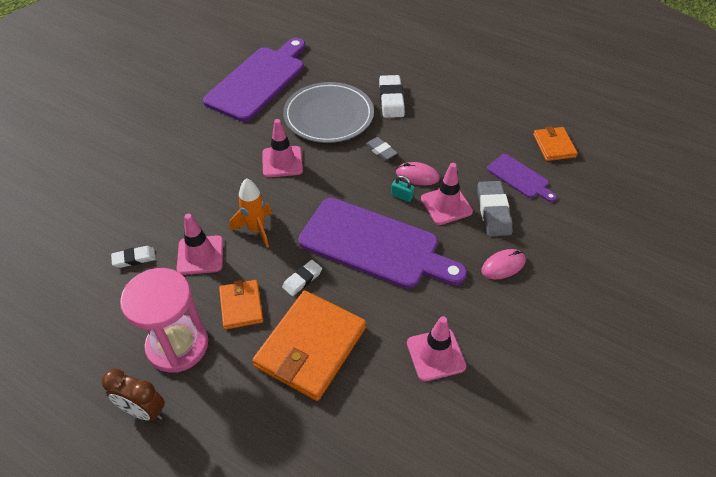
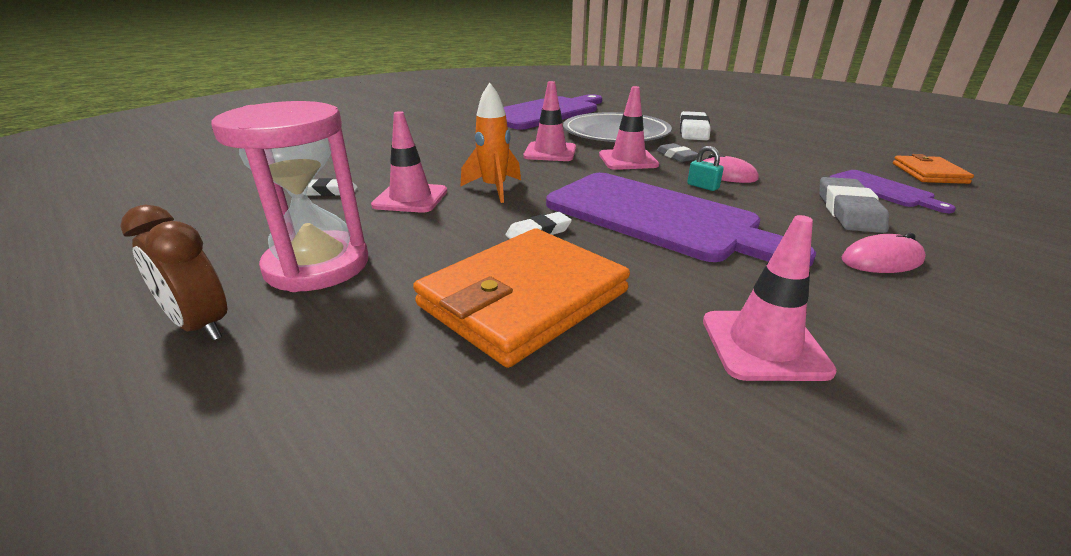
camera: 15 degrees right, 20 degrees down
orange wallet [219,280,263,330] -> none
pink traffic cone [421,163,473,225] -> pink traffic cone moved to [599,86,659,170]

